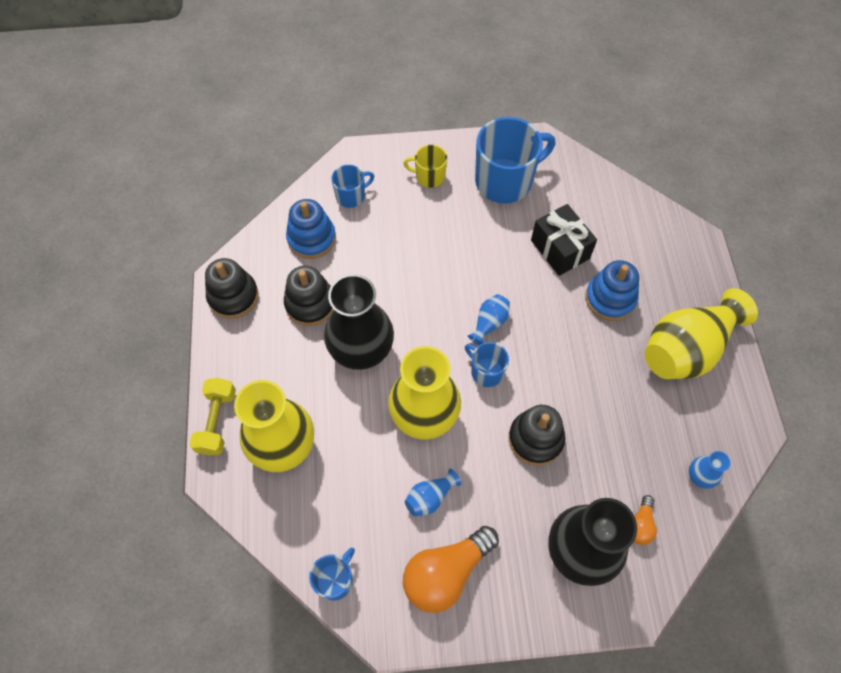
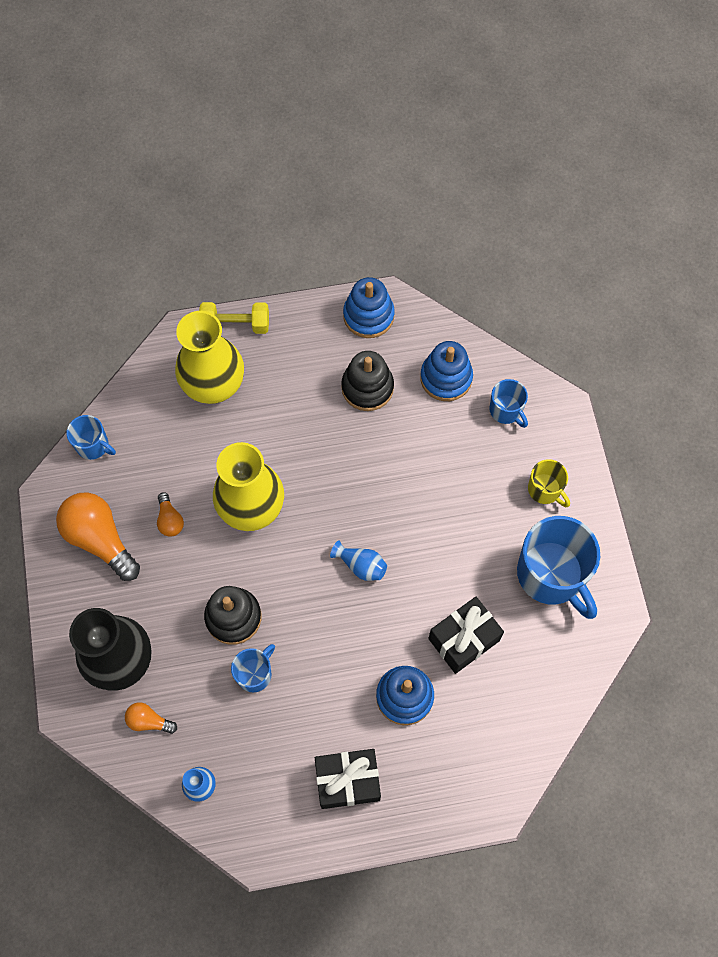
camera: 85 degrees right, 5 degrees up
black stacking toy [205,258,259,319] -> blue stacking toy [343,277,395,338]
black vase [324,274,394,370] -> none
yellow mug [403,145,447,188] -> yellow mug turned 135 degrees clockwise [528,459,570,507]
blue vase [405,469,462,516] -> orange light bulb [157,492,184,537]
blue mug [465,342,509,387] -> blue mug moved to [231,644,275,692]
yellow vase [645,288,758,379] -> black gift [315,749,381,809]

